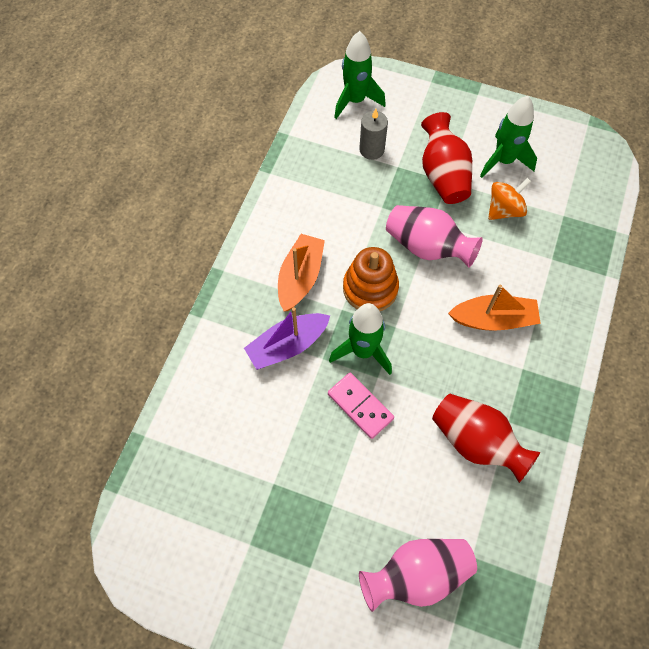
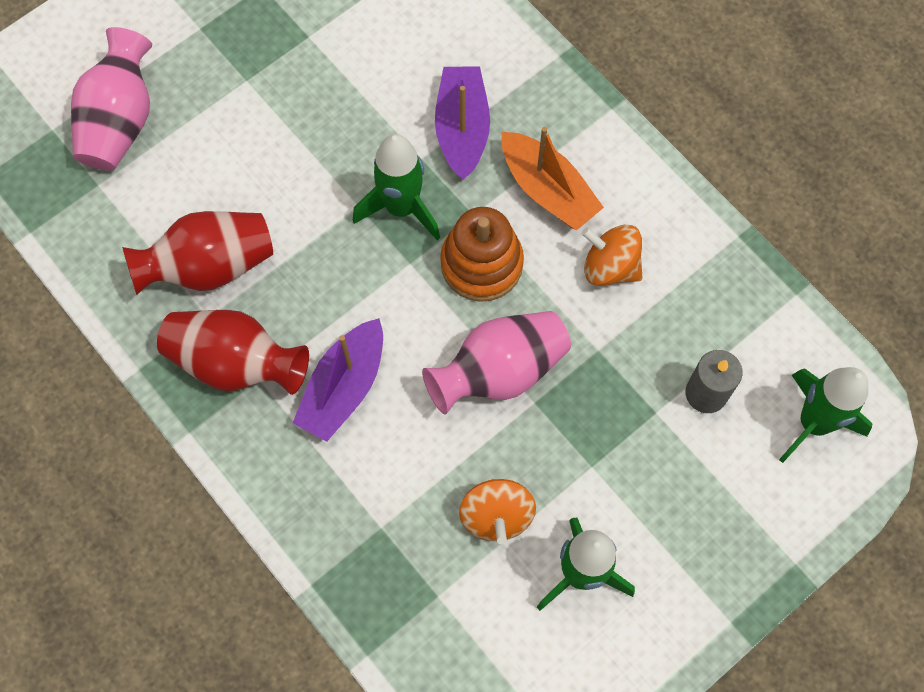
camera: 120 degrees right, 5 degrees up
pink domino [328,373,394,439] -> none
red vase [421,112,472,204] -> red vase moved to [157,310,309,395]
orange boat [448,284,541,330] -> purple boat [293,318,383,442]
none -> orange spinning top [582,225,643,286]

